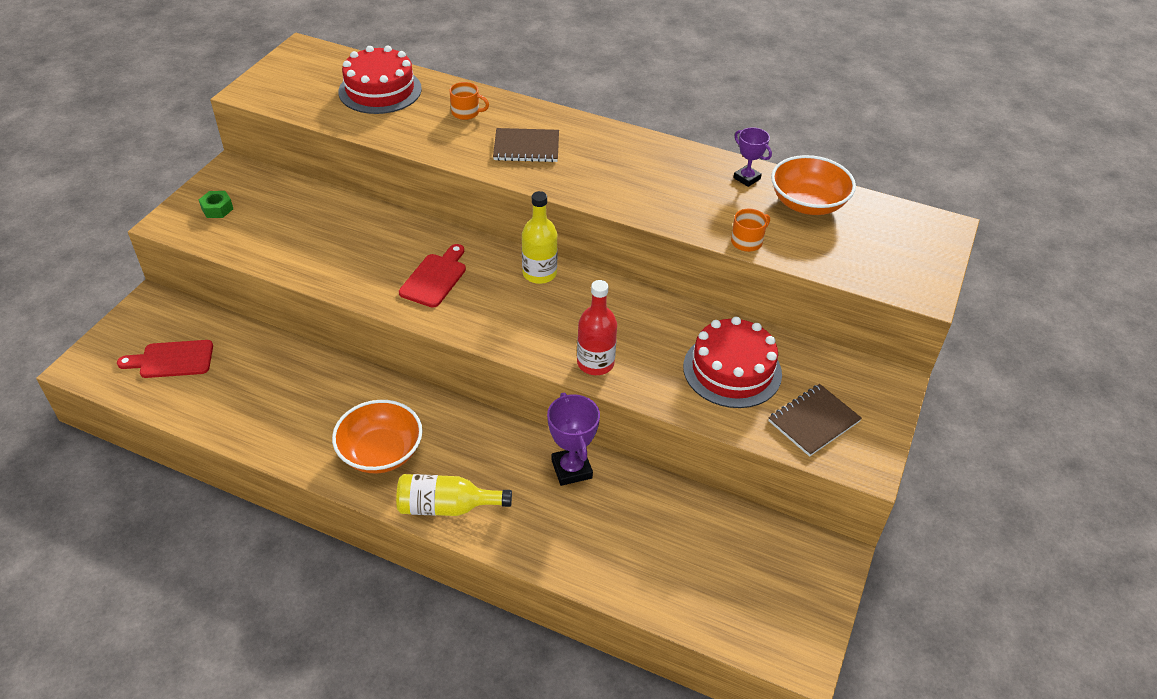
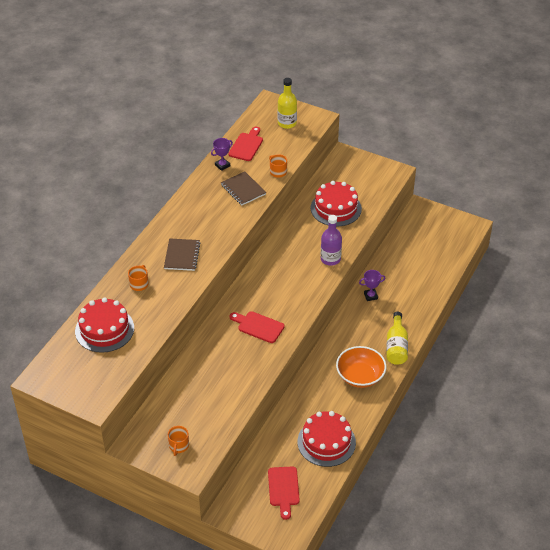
camera: 85 degrees left, 0 degrees up
green nut [199,191,233,218] -> orange mug [168,426,189,456]
yellow bottle [522,191,558,284] -> yellow bottle moved to [278,78,297,129]
purple trophy [547,393,600,486] -> purple trophy [359,270,385,301], size x0.65
red bottle [577,280,617,375] -> purple bottle [321,215,342,266]
brown notebook [768,384,862,457] -> brown notebook moved to [221,171,266,205]
orange bowl [771,155,856,215] -> red cutting board [229,127,263,161]
none -> red cake [297,411,356,467]

